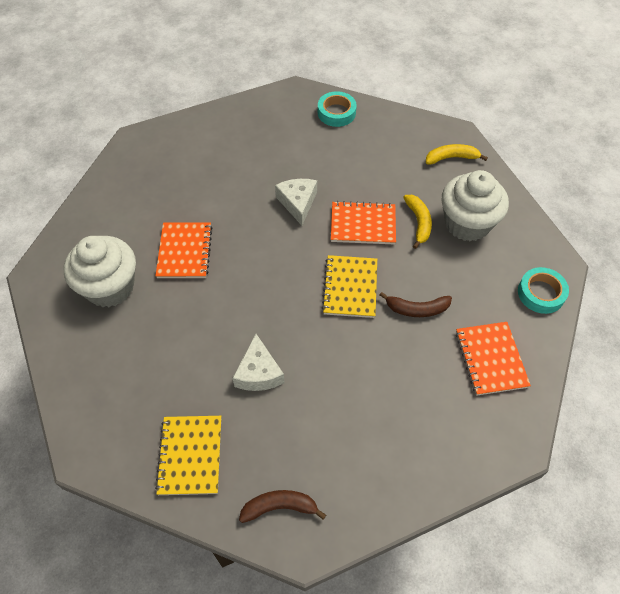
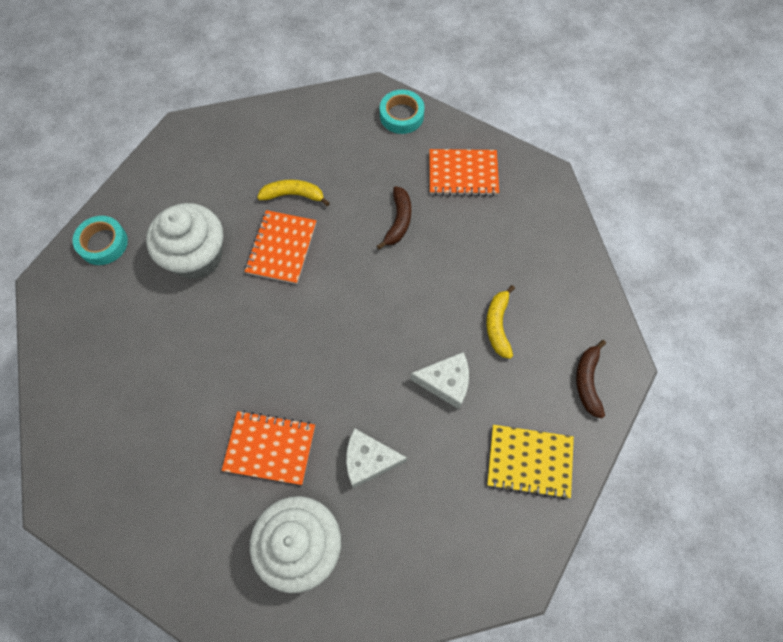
camera: 80 degrees left, 10 degrees up
white cheese [275,179,317,225] -> white cheese moved to [346,428,407,488]
yellow notebook [322,255,377,318] -> none
yellow banana [426,144,488,164] -> yellow banana moved to [486,285,515,359]
white cupcake [442,170,509,241] -> white cupcake moved to [146,203,223,279]

